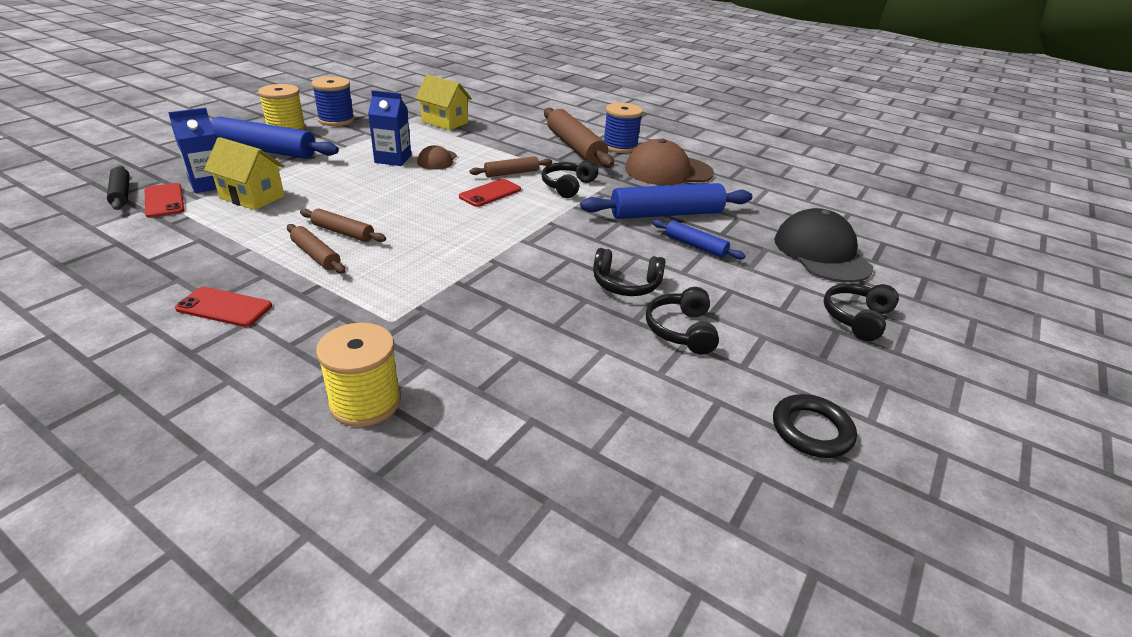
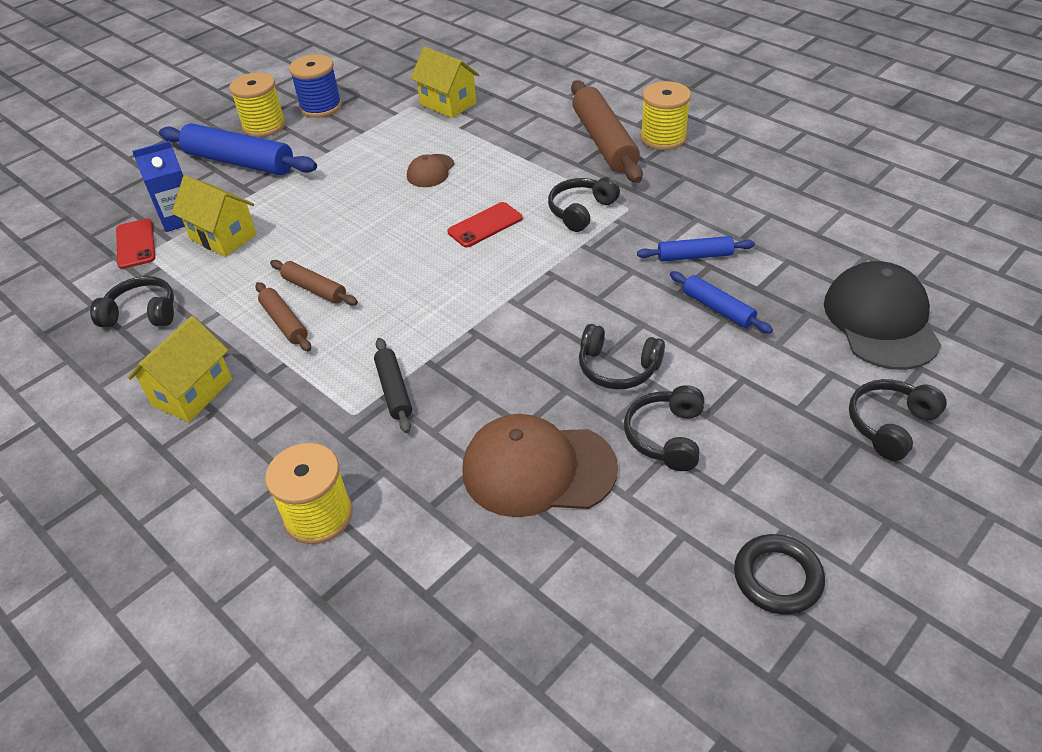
camera: 15 degrees right, 10 degrees up
black rolling pin [107,165,130,210] -> black rolling pin moved to [374,338,412,433]
red phone [175,287,272,327] -> yellow house [128,316,232,422]
blue carton [368,90,411,166] -> none
brown rolling pin [470,156,552,177] -> none
blue rolling pin [580,183,752,219] -> blue rolling pin [637,236,755,262], size x0.53
blue spool [603,103,643,153] -> yellow spool [640,81,691,150]
brown cap [625,138,714,185] -> brown cap moved to [462,414,618,517]
none -> black headphones [90,276,174,327]

